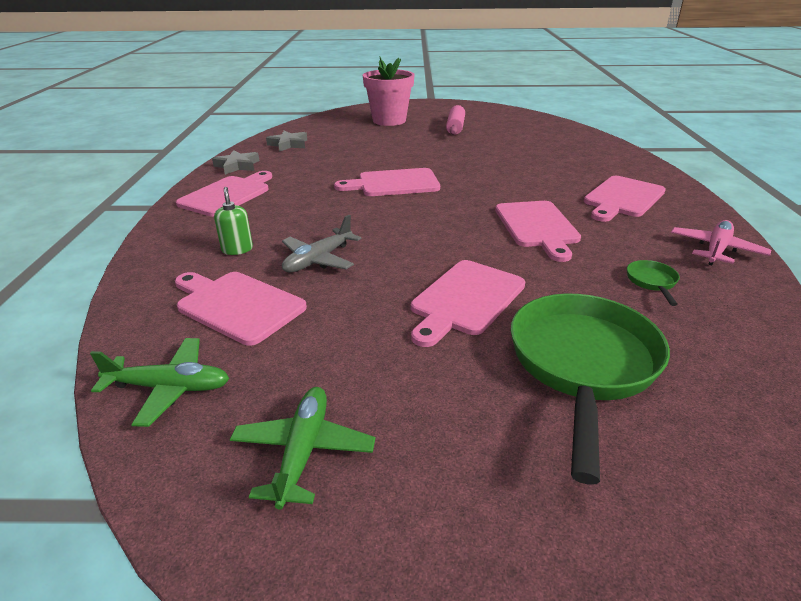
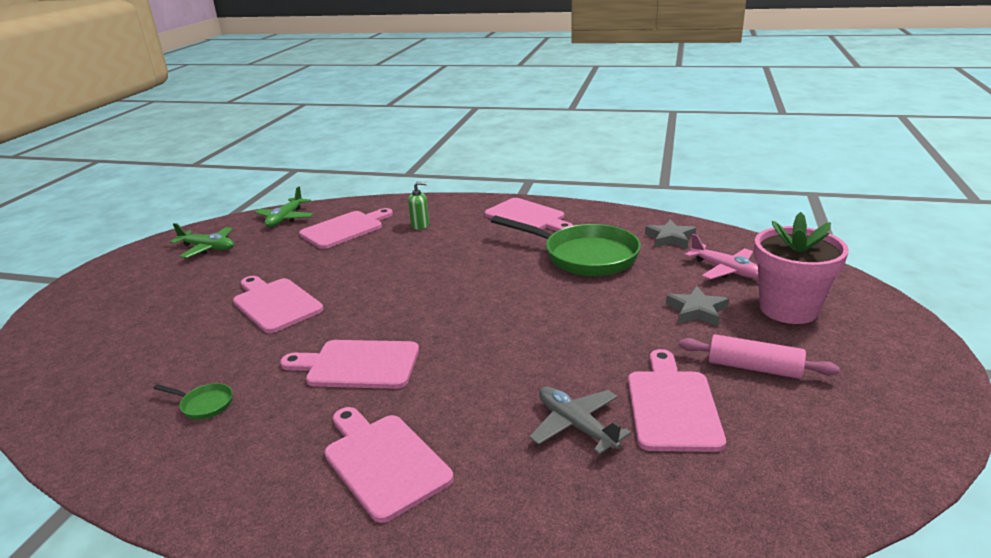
camera: 105 degrees right, 5 degrees down
grey star [212,150,259,175] -> grey star moved to [666,286,729,326]
grey plane [282,215,361,273] -> grey plane moved to [529,387,631,454]
pink cutting board [334,168,440,196] -> pink cutting board moved to [628,349,726,452]
green pan [511,294,670,485] -> green pan moved to [491,216,641,276]
pink plane [671,220,771,265] -> pink plane moved to [685,234,758,280]

